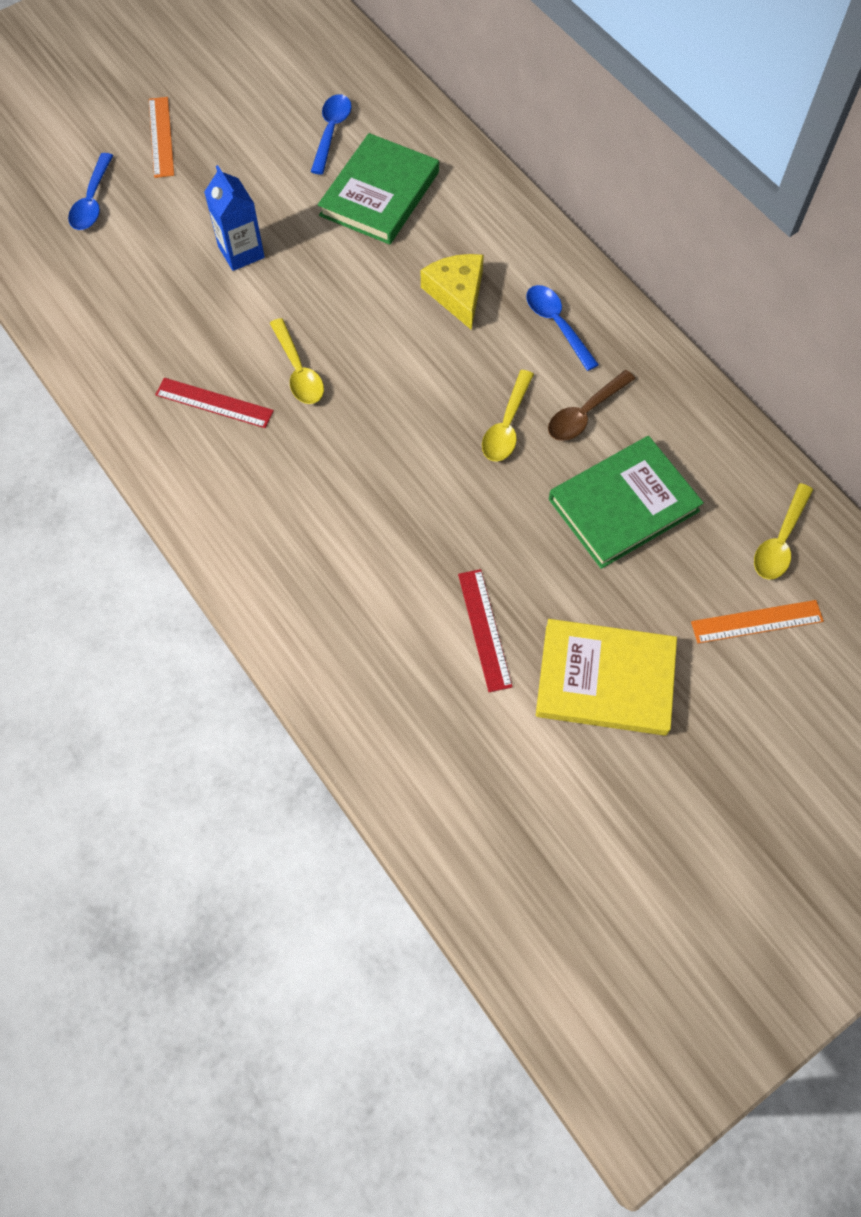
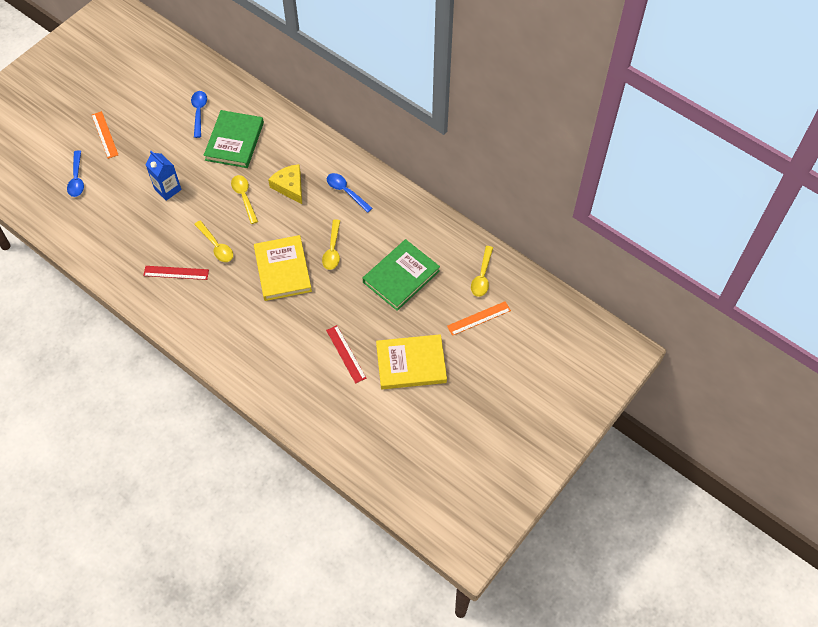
camera: 15 degrees left, 5 degrees down
brown spoon [548,370,635,441] -> none
none -> yellow spoon [231,175,258,224]
none -> yellow book [254,235,312,301]

